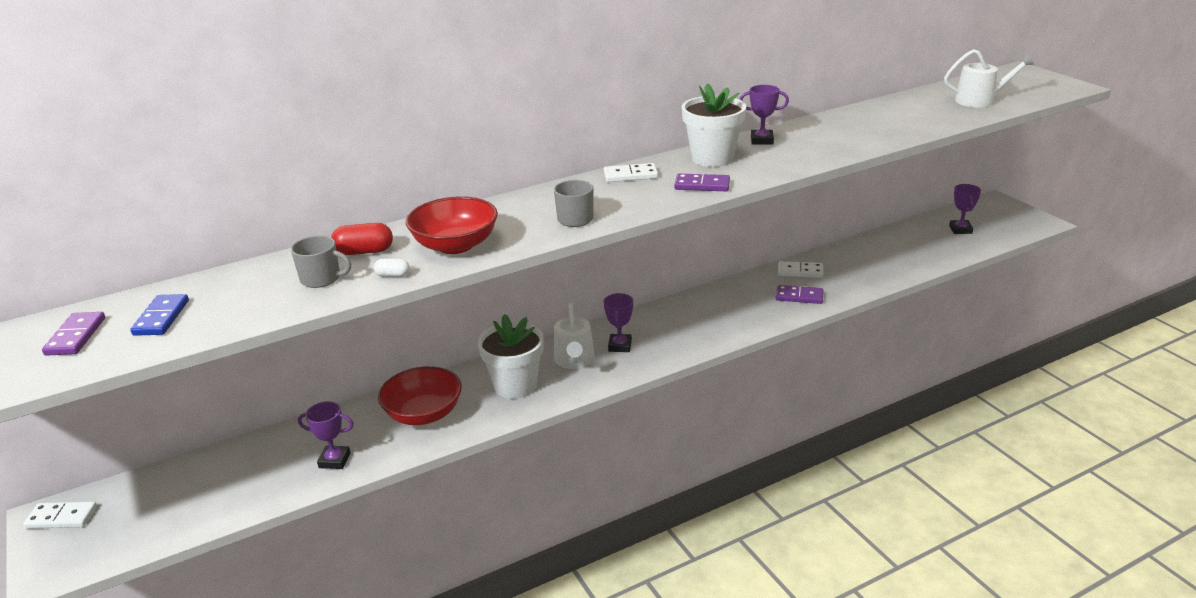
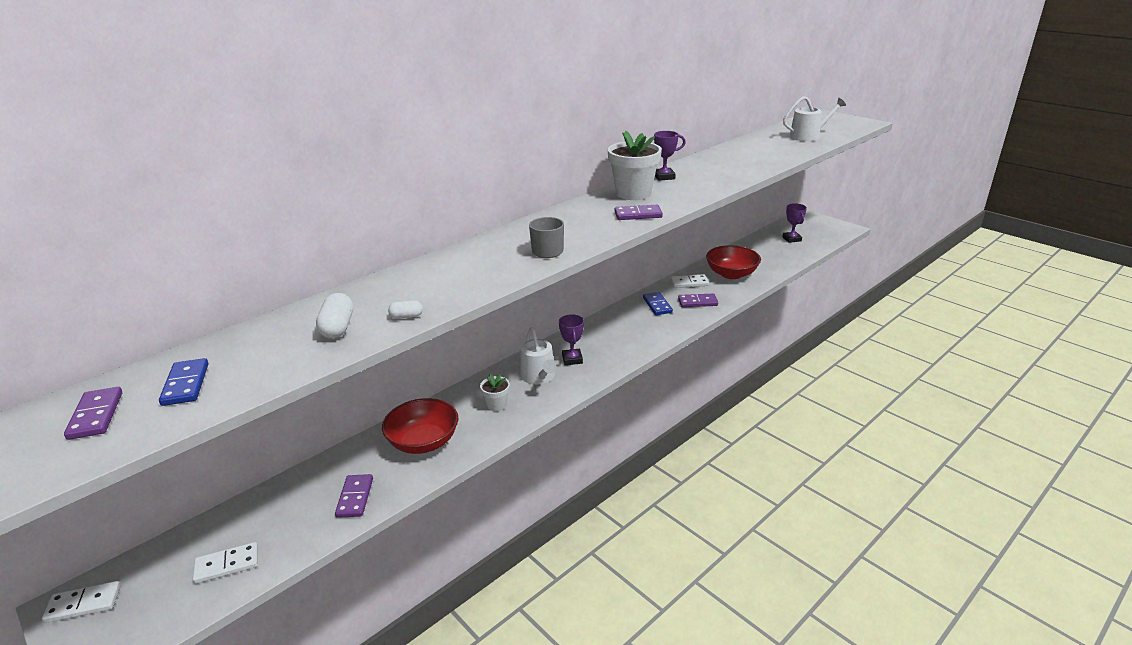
camera: 15 degrees left, 0 degrees up
grey mug [291,236,351,288] -> white capsule [316,293,353,338]
purple trophy [298,401,354,469] -> purple domino [335,474,373,518]
red capsule [331,223,393,255] -> none
red bowl [406,196,498,254] -> red bowl moved to [706,245,761,279]
white flower pot [478,314,544,399] -> white flower pot [480,374,510,411], size x0.52
white domino [604,163,658,182] -> white domino moved to [193,542,258,584]
none -> blue domino [643,292,673,315]

